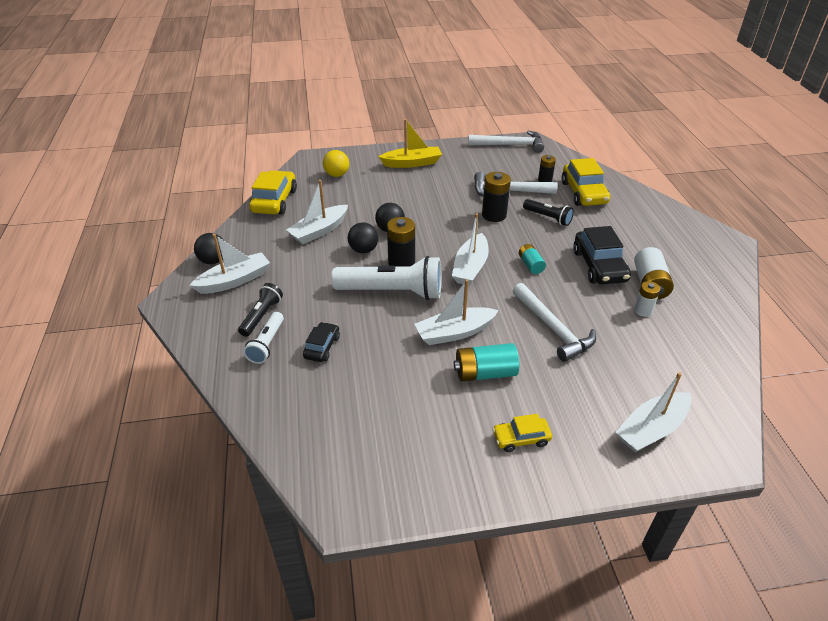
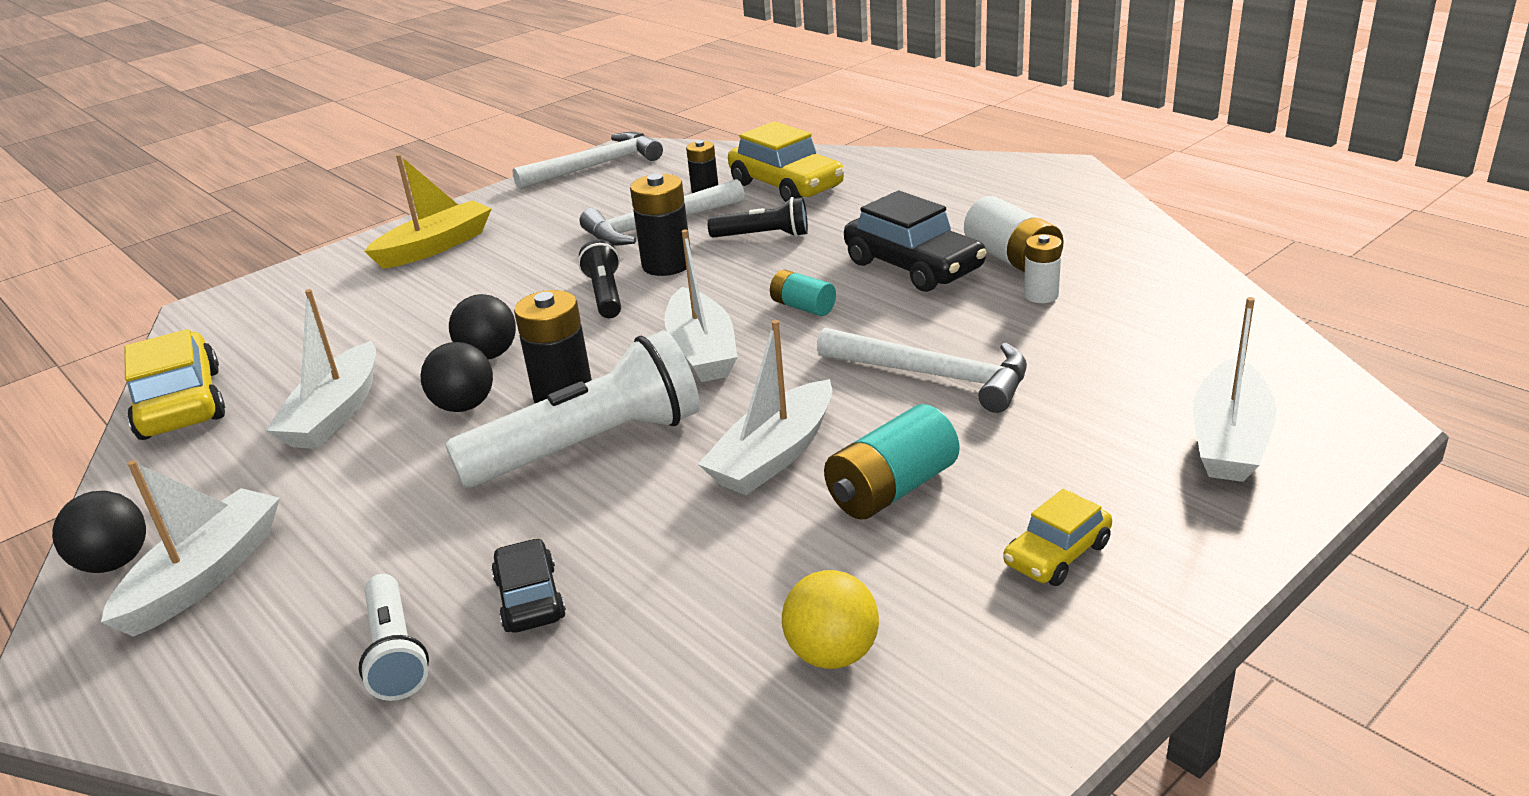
camera: 30 degrees left, 10 degrees down
black flashlight [238,283,283,337] -> black flashlight moved to [578,239,621,318]
yellow ball [323,150,349,177] -> yellow ball moved to [782,570,879,669]

